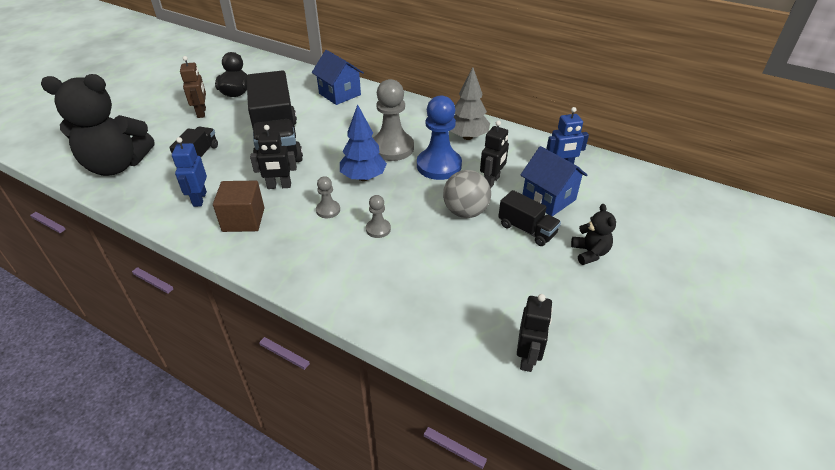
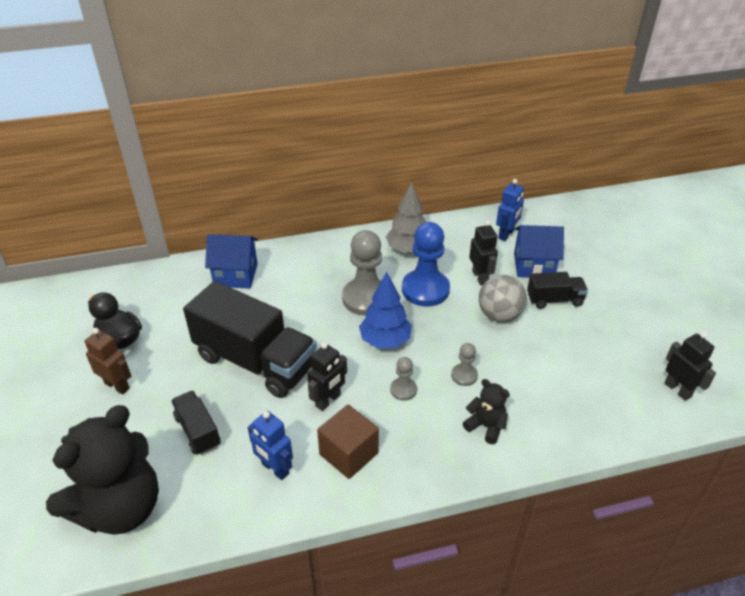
camera: 45 degrees left, 0 degrees up
black teddy bear [571,204,616,265] -> black teddy bear moved to [463,379,510,444]

